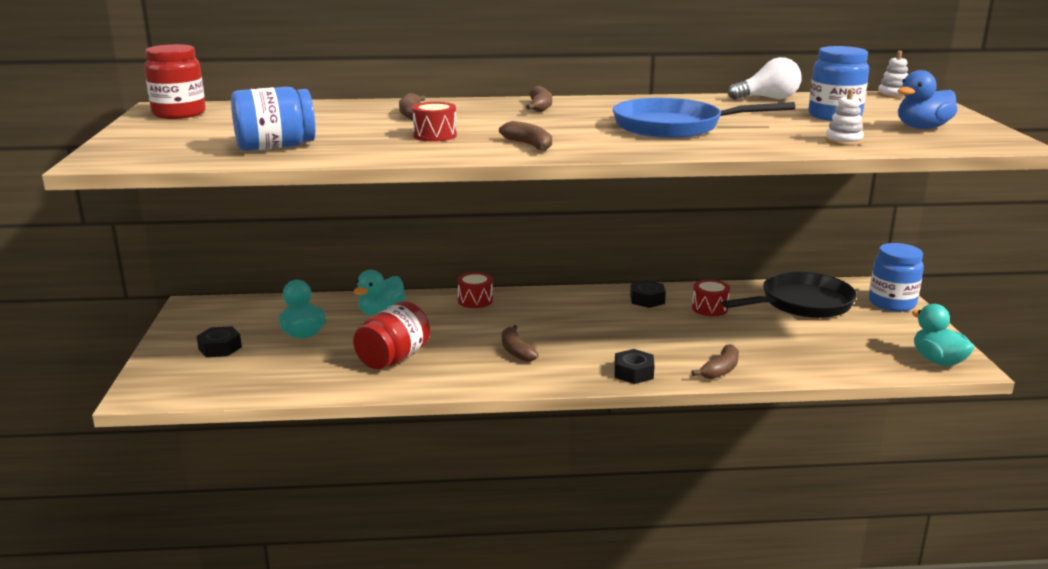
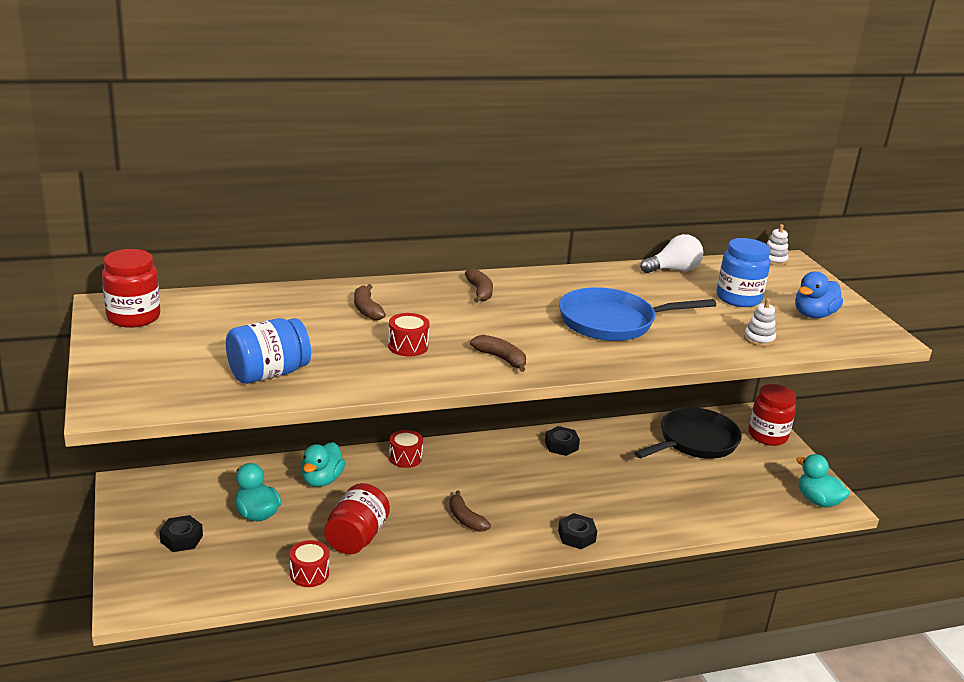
camera: 15 degrees left, 5 degrees up
red drum [692,279,730,316] -> red drum moved to [289,540,329,587]
brown banana [692,344,739,379] -> none
blue jar [869,243,924,312] -> red jar [748,384,796,446]

